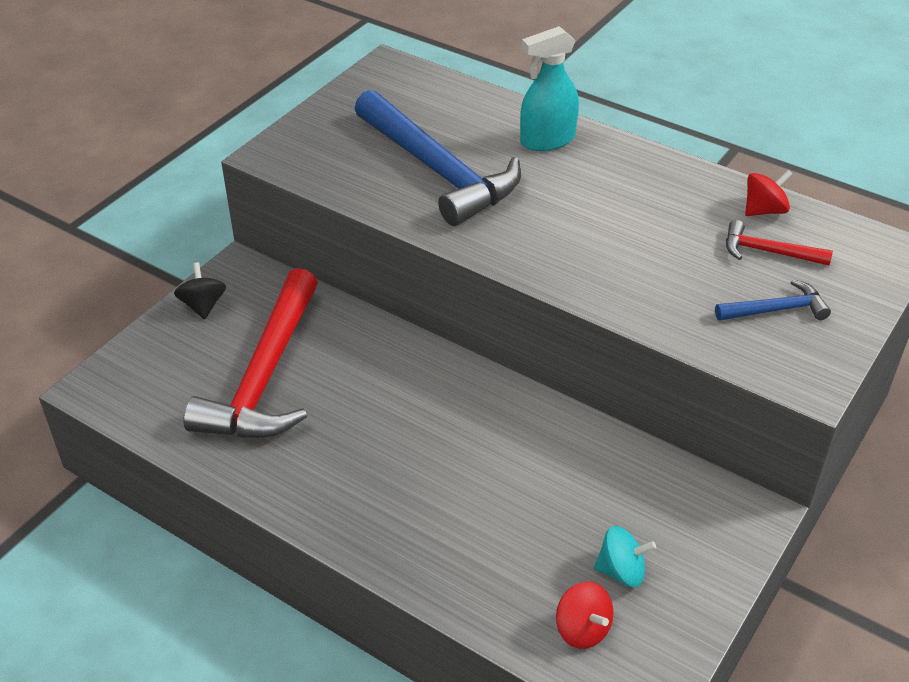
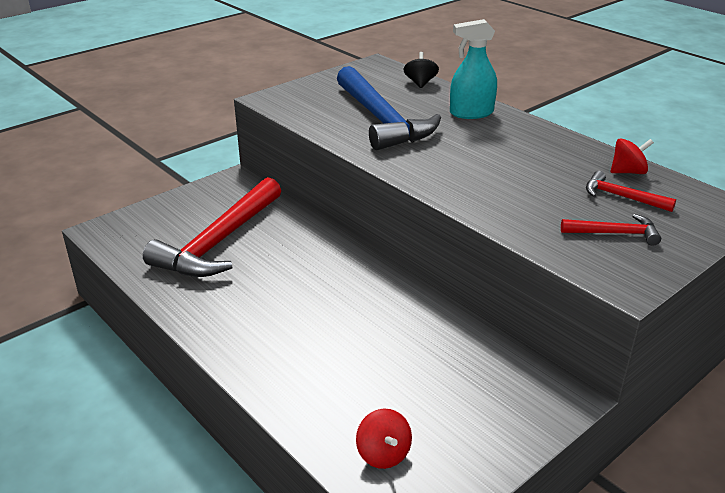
camera: 15 degrees right, 10 degrees down
black spinning top [174,262,226,319] -> black spinning top moved to [403,52,439,88]
turquoise spinning top [594,526,656,587] -> none
blue hammer [715,279,831,321] -> red hammer [561,214,661,246]

